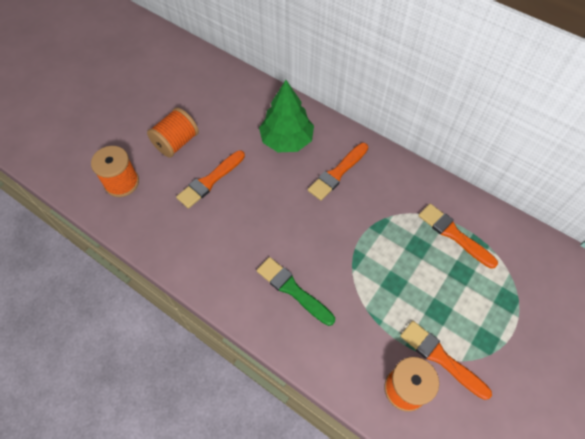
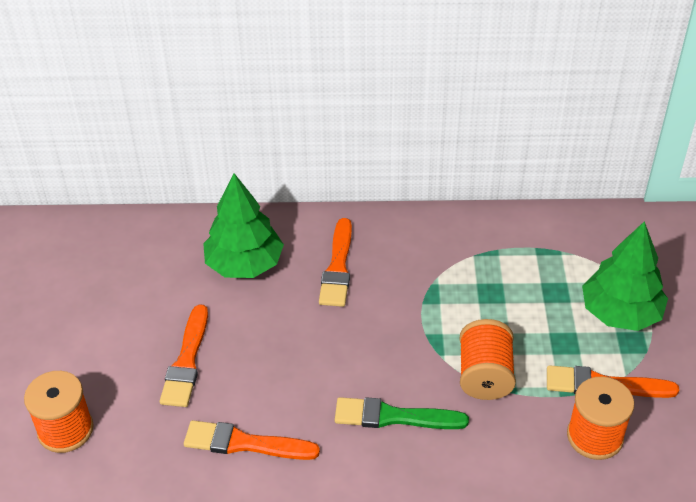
camera: 35 degrees left, 15 degrees down
orange spool [147,107,199,158] -> orange spool moved to [460,319,516,400]
orange brush [418,204,498,269] -> orange brush moved to [184,420,320,460]
none -> green tree [582,221,668,331]

